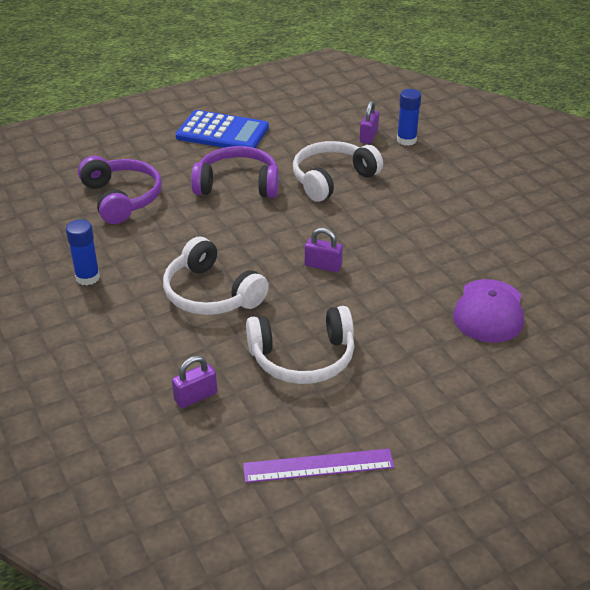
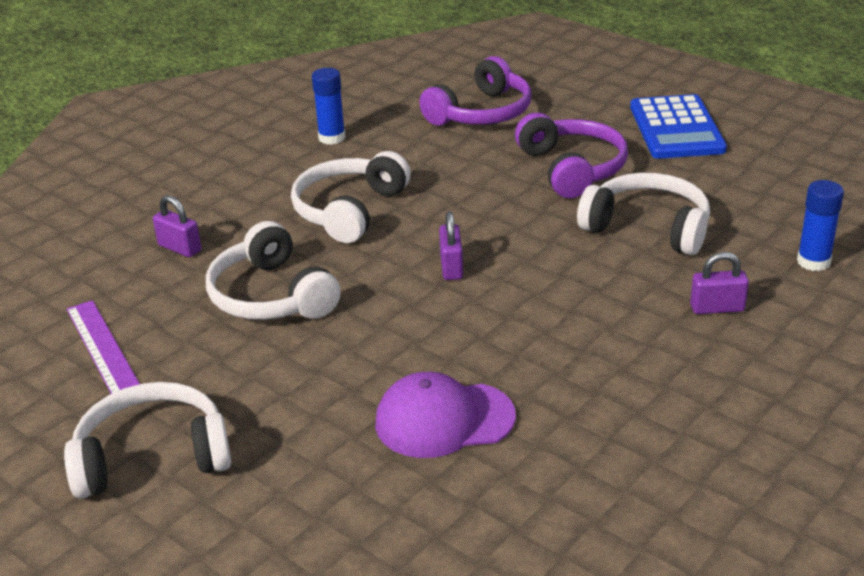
camera: 70 degrees right, 5 degrees down
purple padlock [360,101,379,144] -> purple padlock moved to [690,252,749,314]
none -> white headphones [64,382,231,499]

